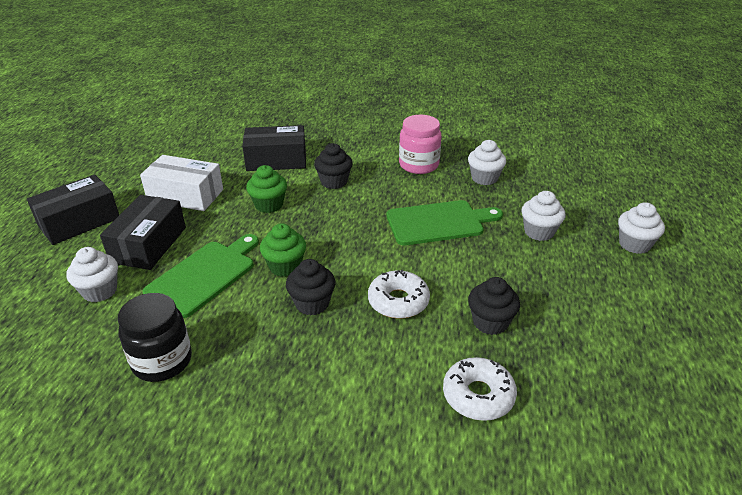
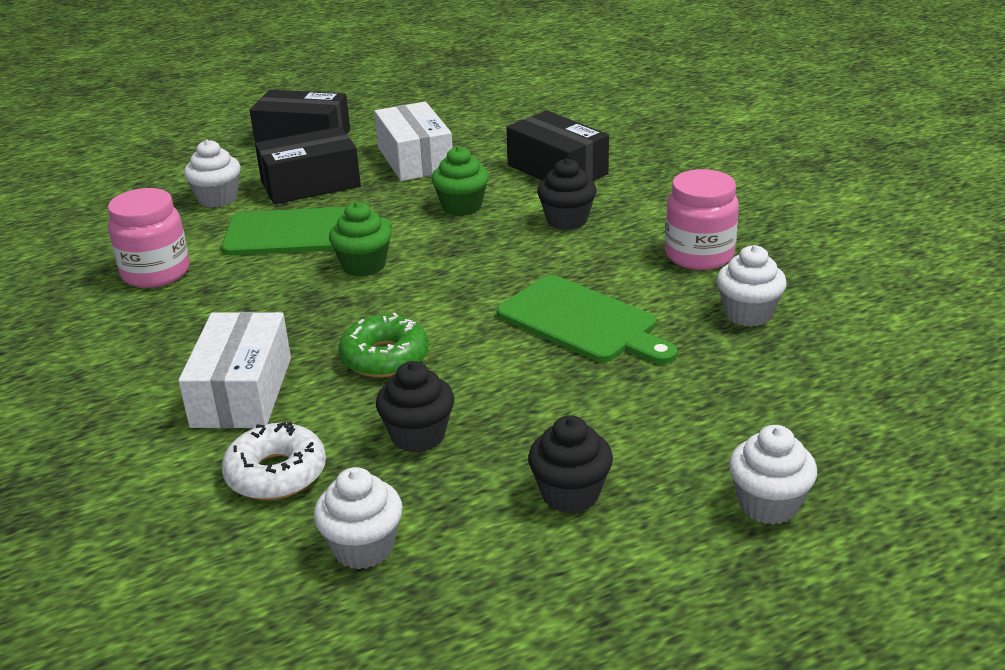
camera: 55 degrees right, 5 degrees down
black jar [118,293,192,382] -> pink jar [108,188,189,288]
black cupcake [286,259,335,315] -> black cupcake moved to [528,415,613,513]
white donut [368,270,430,319] -> green donut [338,313,429,377]
white cupcake [521,191,565,241] -> white cupcake moved to [314,467,403,569]
none -> white box [178,312,291,428]

